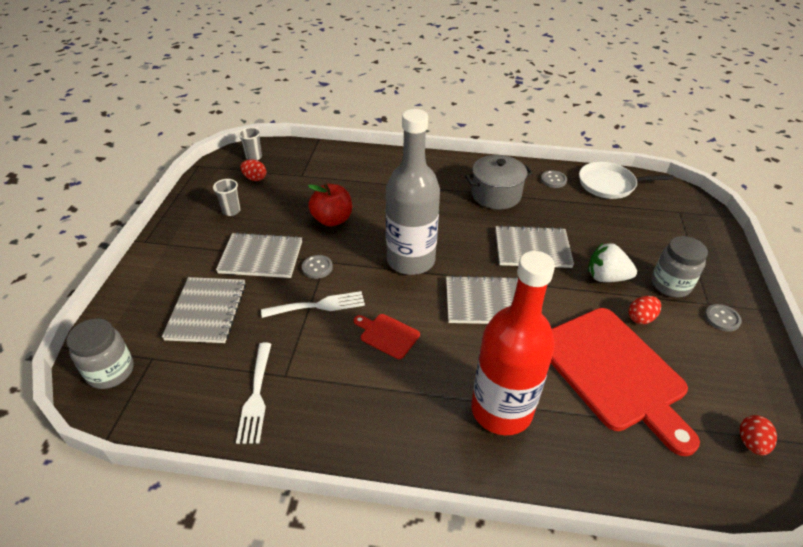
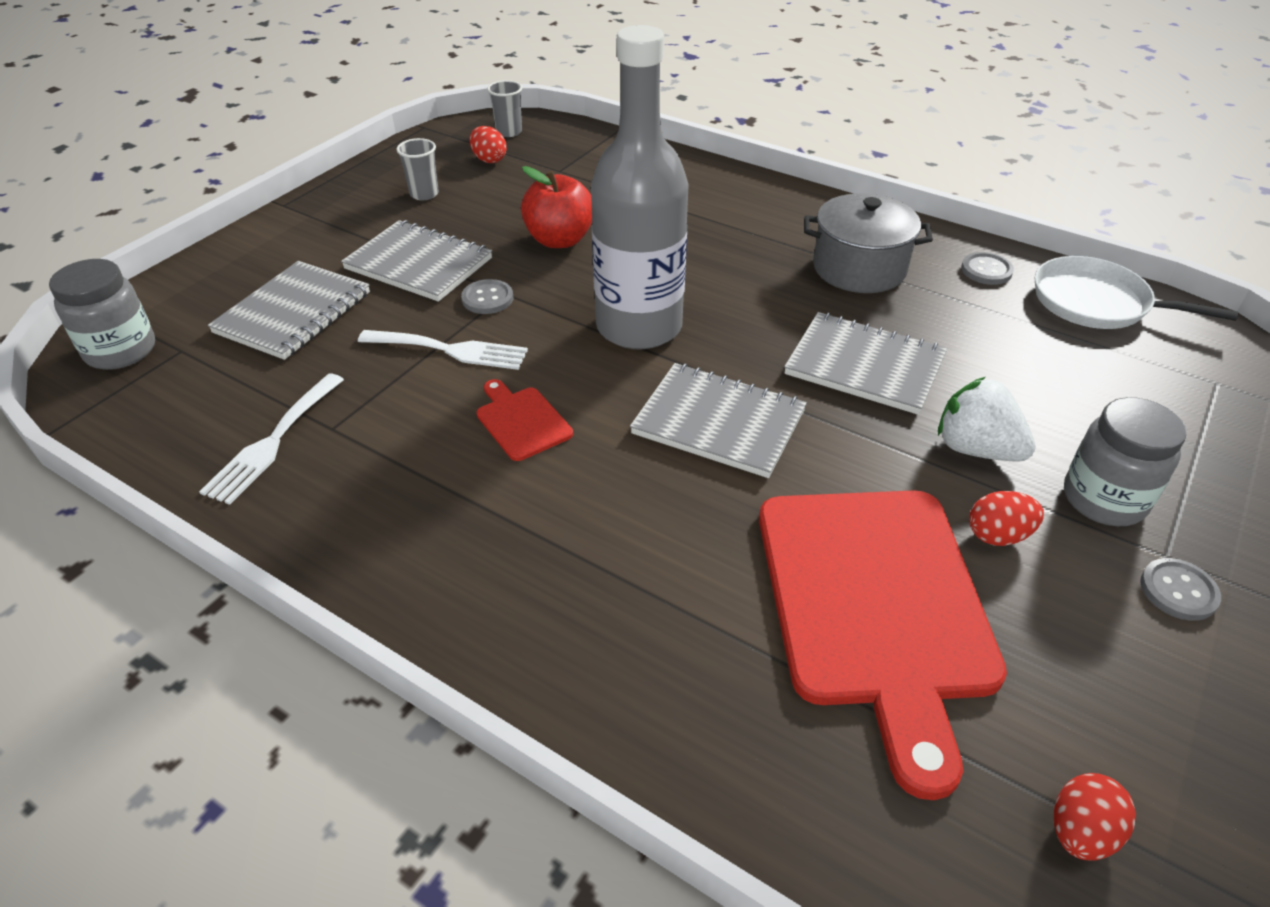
camera: 25 degrees right, 0 degrees up
red bottle [471,251,555,435] -> none

